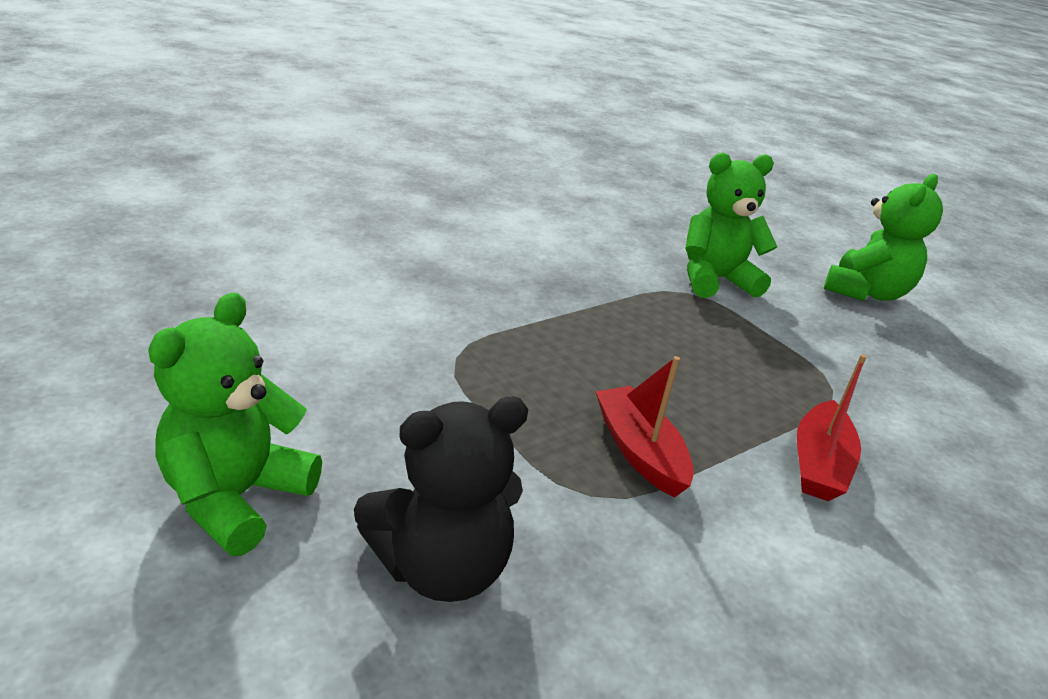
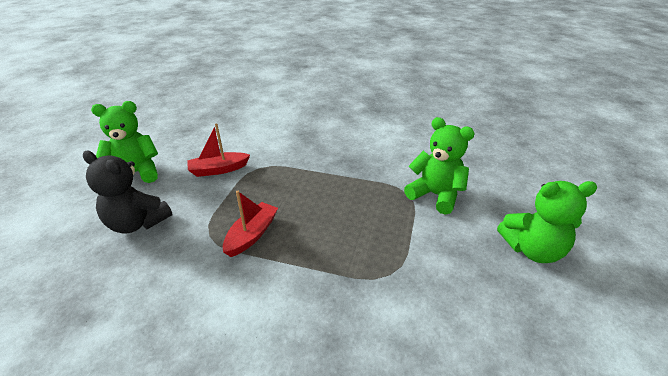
camera: 55 degrees right, 5 degrees up
red boat [797,354,867,501] -> red boat moved to [187,124,250,177]

